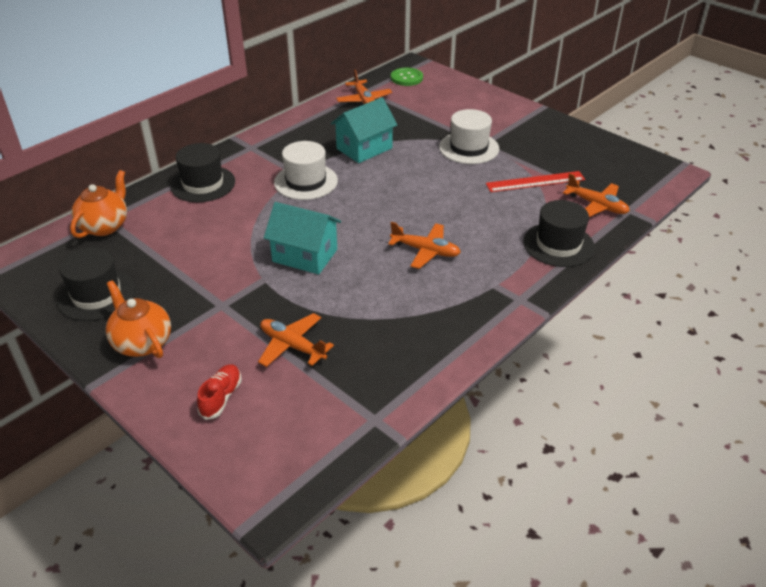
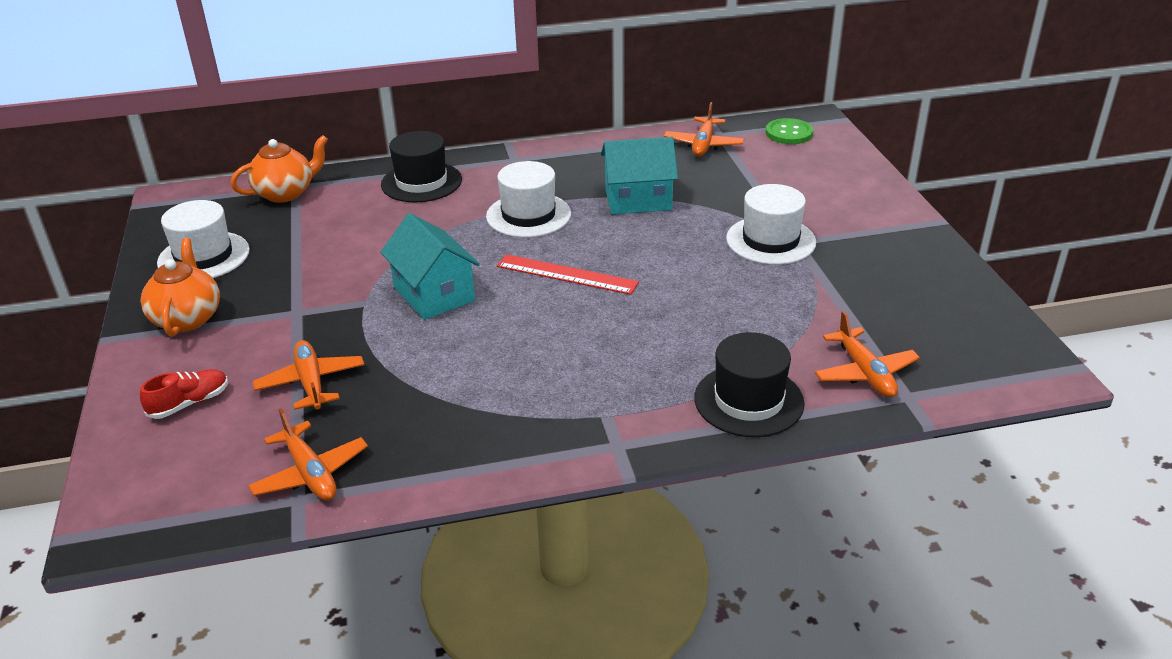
camera: 35 degrees right, 5 degrees down
black hat [57,247,136,321] -> white hat [157,200,250,278]
orange plane [388,222,461,269] -> orange plane moved to [248,408,368,501]
red ruler [486,171,585,192] -> red ruler moved to [497,254,639,295]

